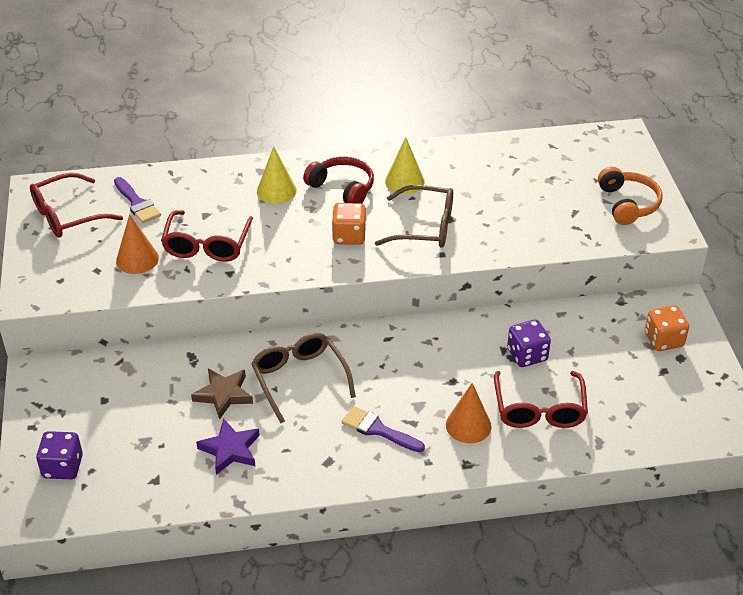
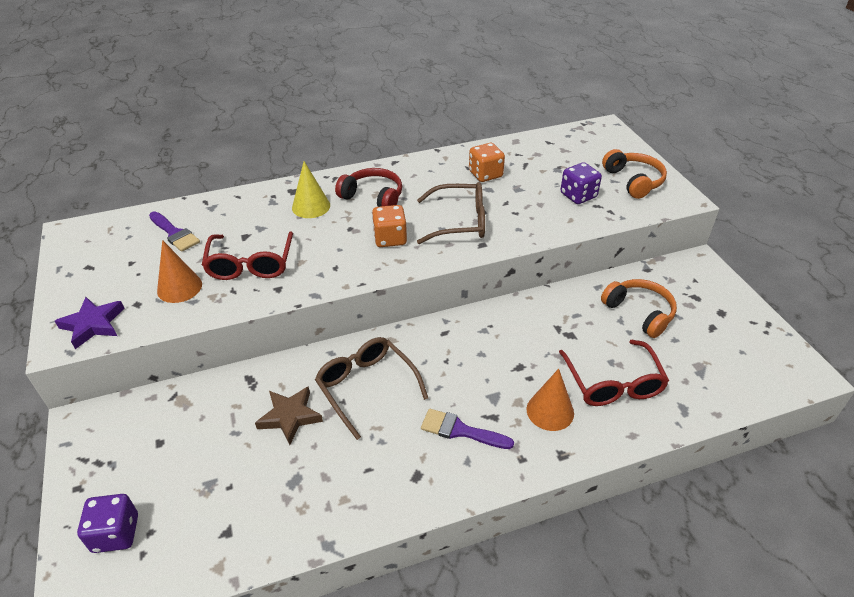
camera: 10 degrees left, 0 degrees up
red glasses [30,173,123,237] -> none
purple star [196,418,260,475] -> purple star moved to [55,297,125,349]
yellow cone [385,137,425,194] -> none
purple dice [507,319,551,367] -> purple dice moved to [561,162,602,204]
orange dice [645,305,689,351] -> orange dice moved to [469,143,505,182]
none -> orange headphones [601,279,677,338]

